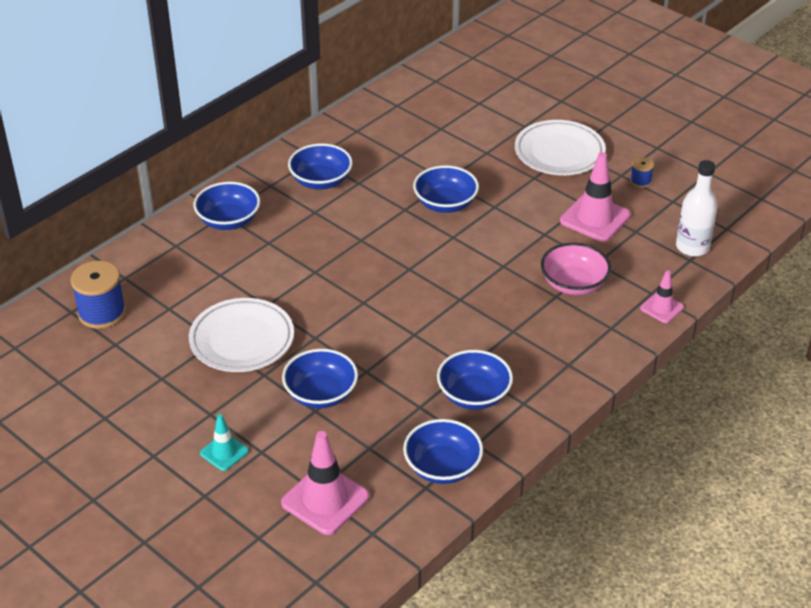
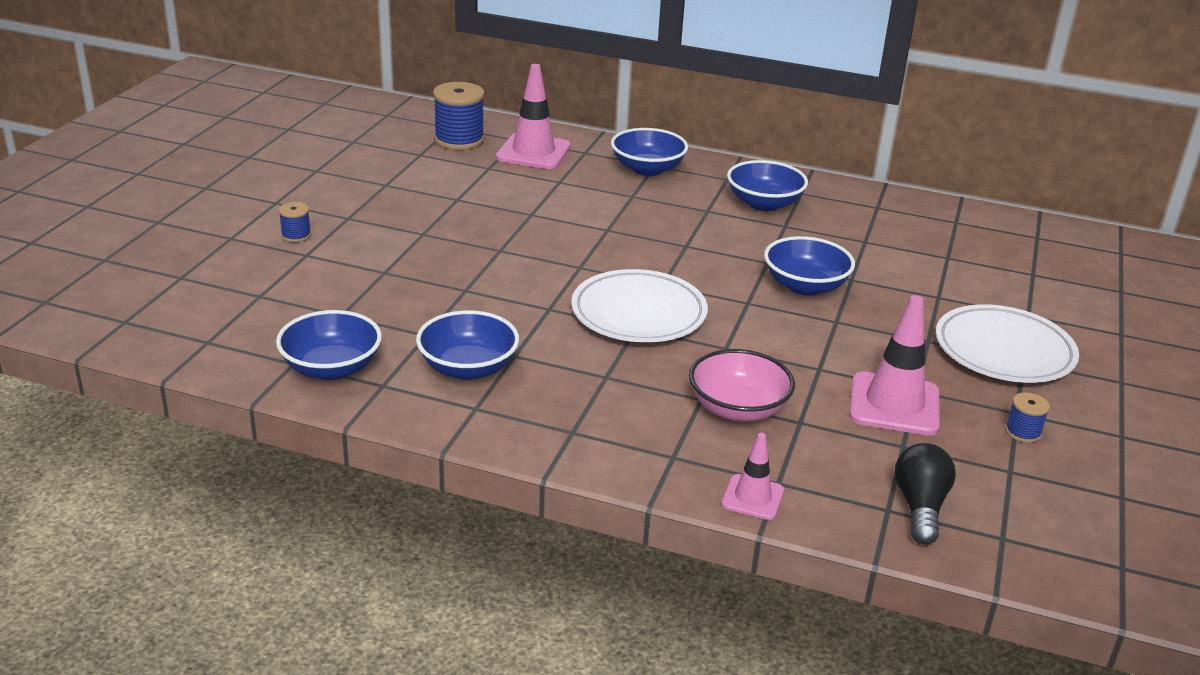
camera: 65 degrees right, 10 degrees down
white plate [189,298,294,372] -> white plate moved to [571,269,708,342]
turquoise traffic cone [200,414,249,471] -> blue spool [279,202,311,242]
pink traffic cone [281,431,369,535] -> pink traffic cone moved to [496,64,571,169]
blue bowl [282,349,358,409] -> none
white bottle [676,160,717,256] -> black light bulb [894,443,956,545]

